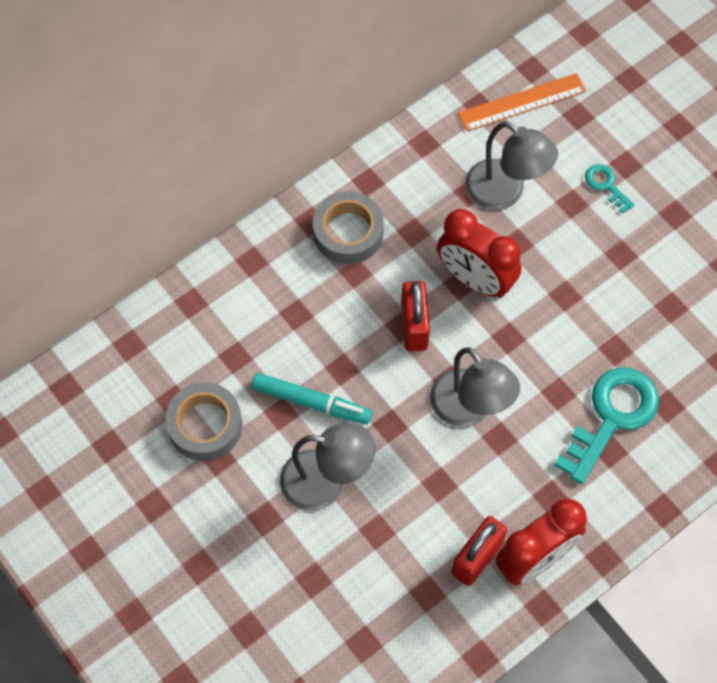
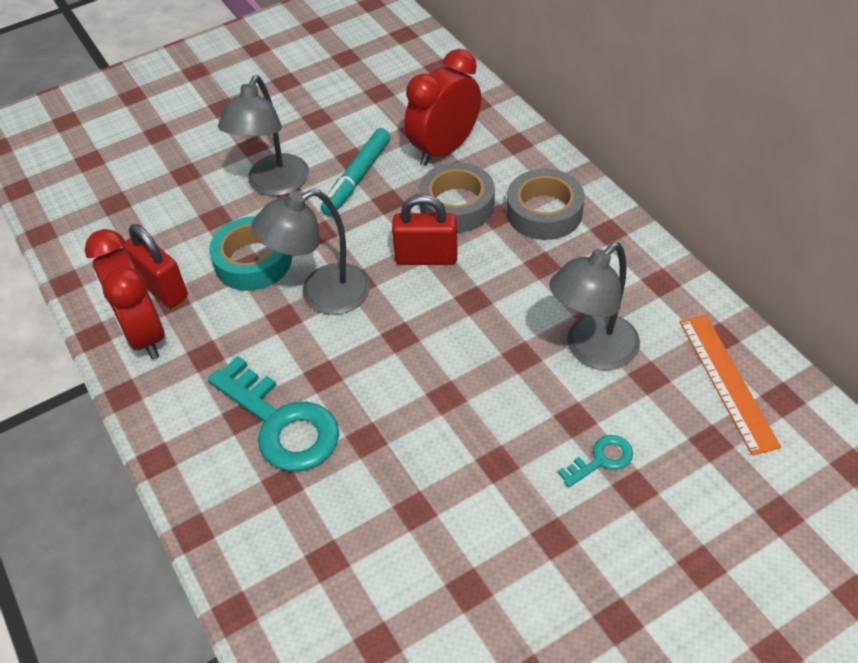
camera: 100 degrees right, 15 degrees down
grey tape [165,383,242,461] -> grey tape moved to [418,162,495,232]
red clock [437,209,521,298] -> red clock moved to [404,49,481,166]
none -> turquoise tape [209,216,292,291]

